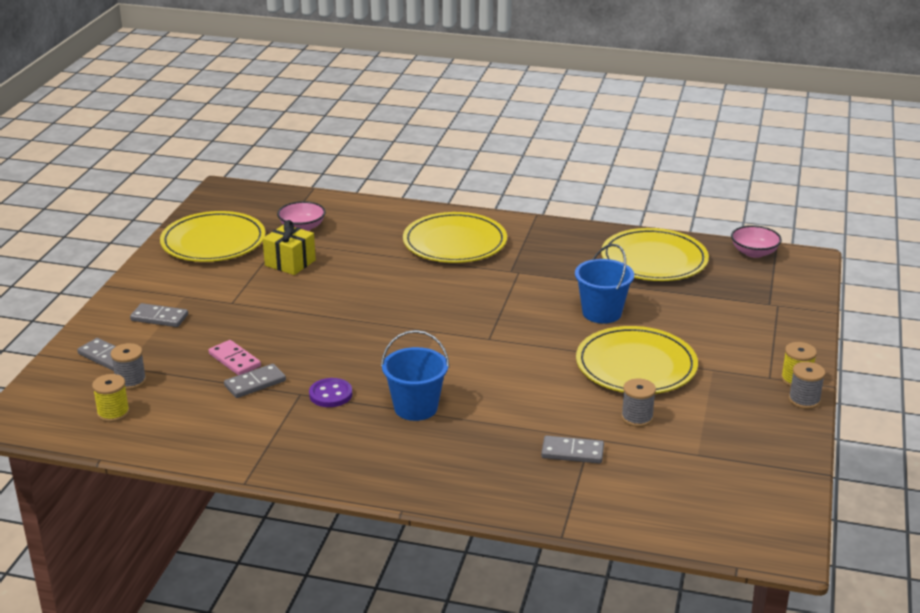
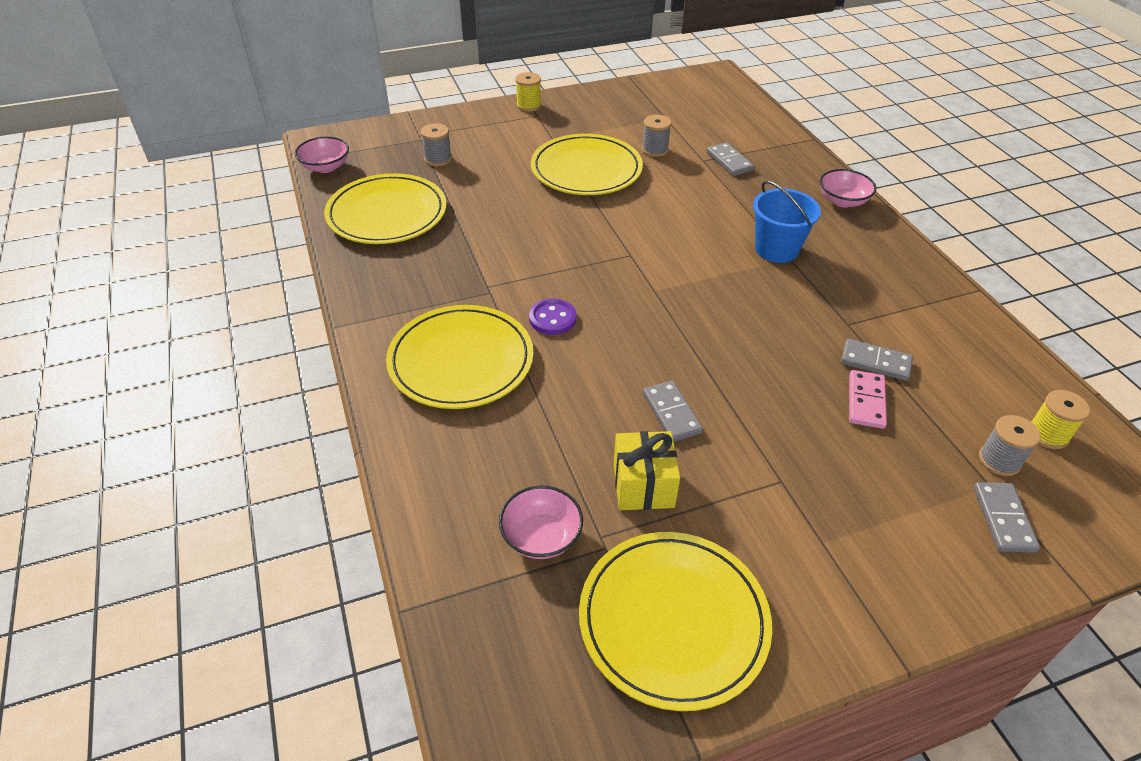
camera: 125 degrees left, 15 degrees up
grey domino [130,303,188,327] -> grey domino moved to [643,381,703,442]
purple button [309,378,352,407] -> purple button moved to [529,298,577,335]
blue bucket [575,244,634,324] -> none
grey spool [789,362,825,409] -> grey spool moved to [421,123,452,166]
none -> pink bowl [820,169,876,208]

